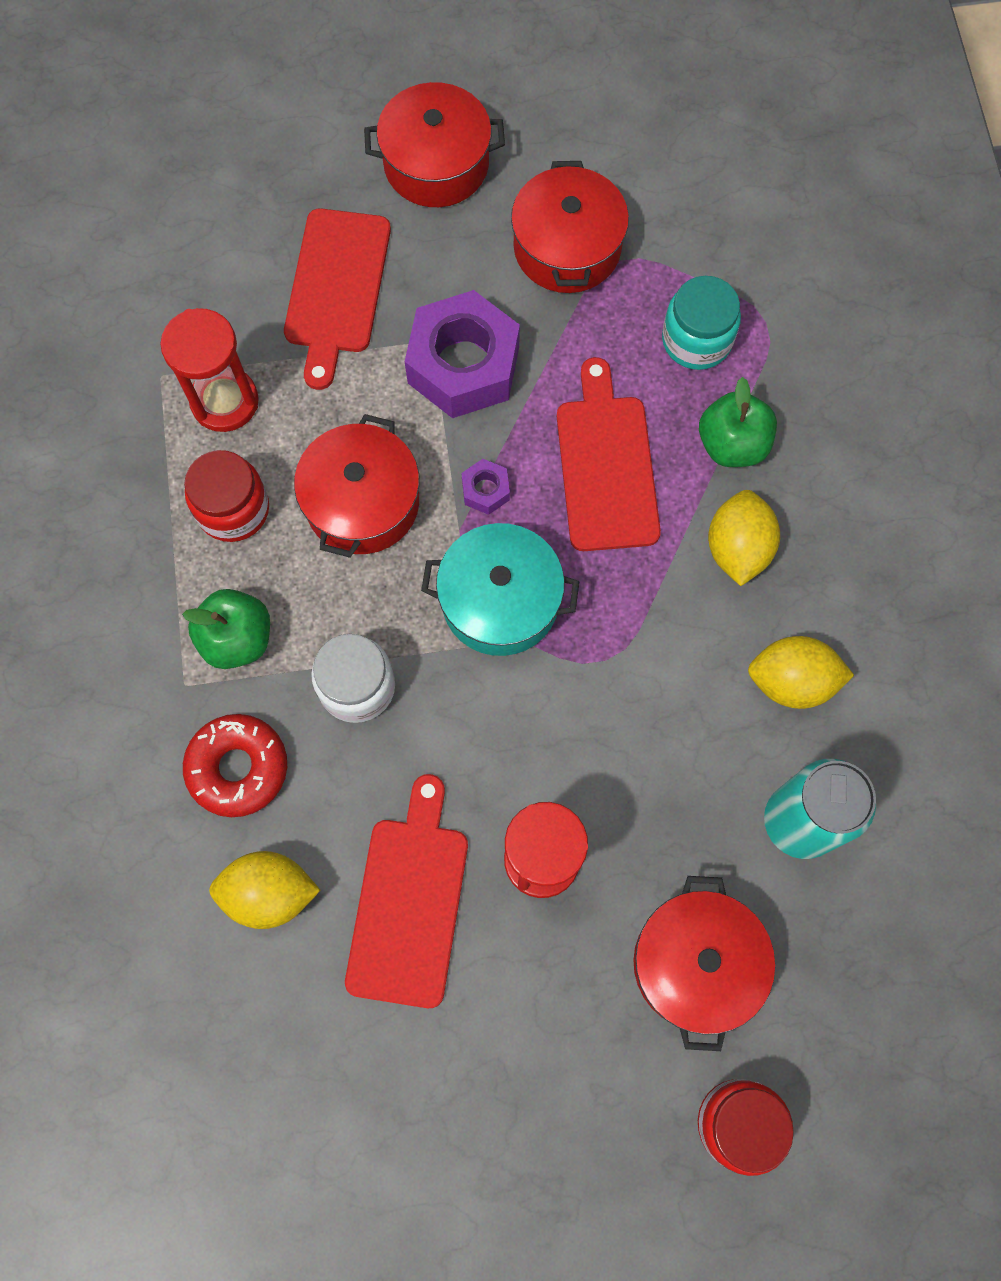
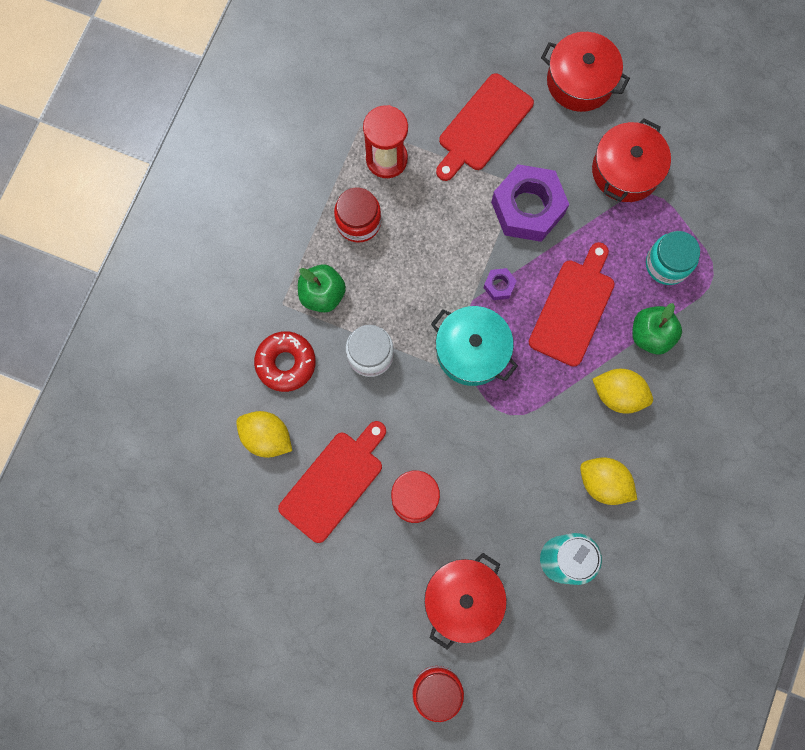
camera: 30 degrees right, 5 degrees up
red pot [294,414,419,558] -> none
yellow lemon [708,490,780,586] -> yellow lemon turned 75 degrees clockwise [592,369,653,414]

